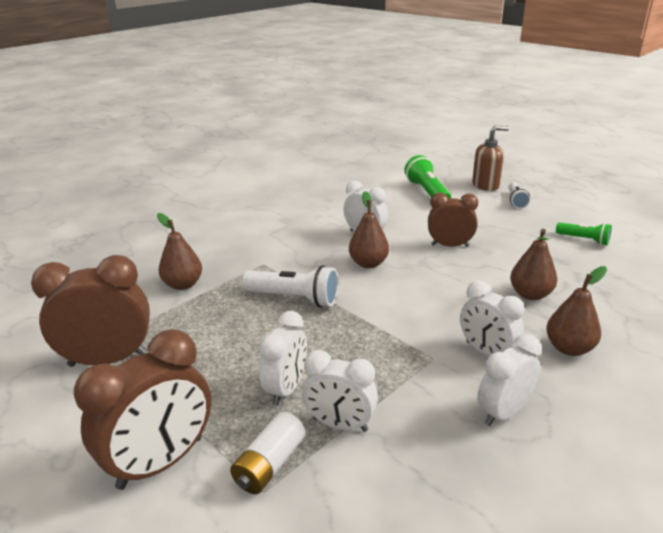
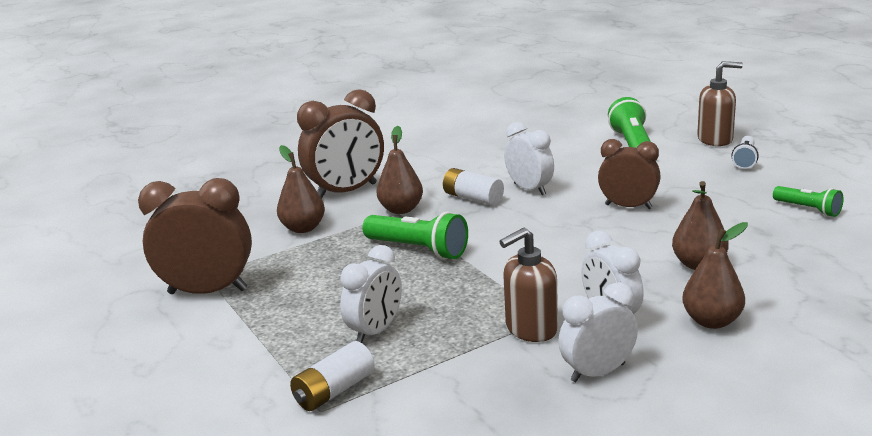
camera: 15 degrees right, 5 degrees down
brown clock [74,329,212,490] -> brown clock moved to [297,89,384,198]
white flashlight [242,265,339,307] -> green flashlight [362,211,468,260]
white clock [302,350,378,432] -> none
brown pear [349,191,389,268] -> brown pear moved to [376,126,423,214]
none -> white battery [443,168,504,206]
none -> brown soap dispenser [499,228,558,342]

